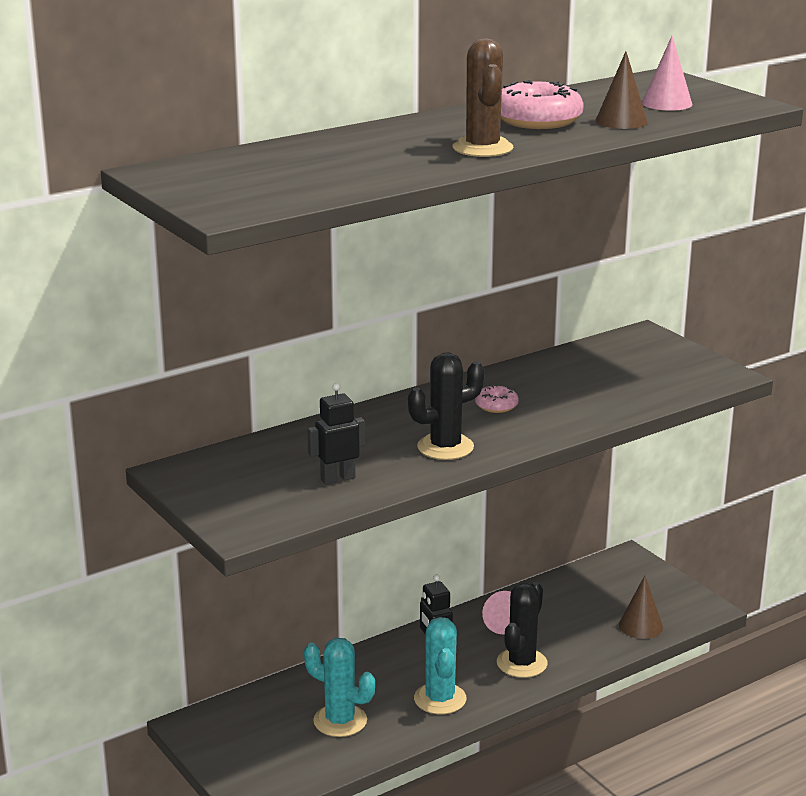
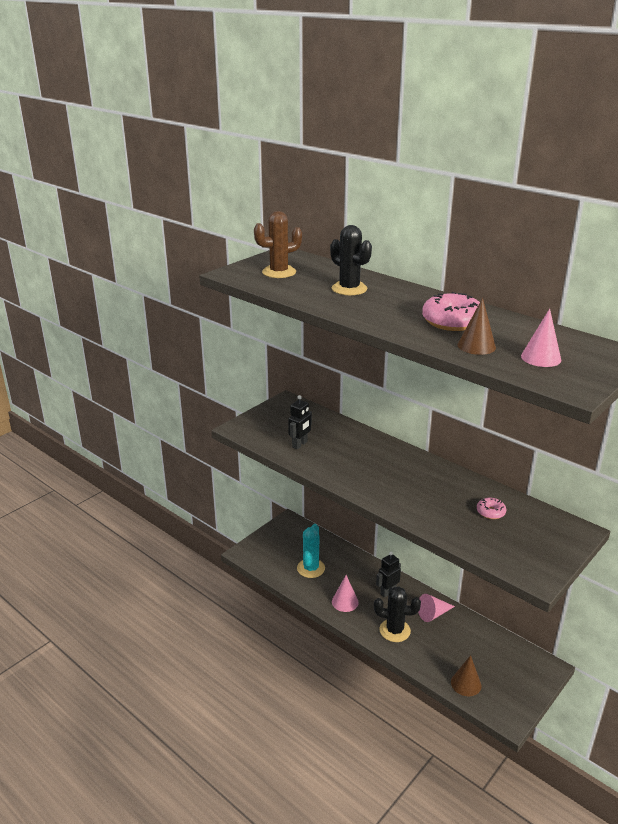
camera: 75 degrees right, 5 degrees up
black robot [307,383,365,485] -> black robot turned 75 degrees clockwise [288,395,312,449]
black cactus [408,353,485,460] -> black cactus moved to [330,225,372,295]
turquoise cactus [414,617,467,714] -> pink cone [332,575,359,612]
brown cactus [452,38,513,157] -> brown cactus moved to [254,211,302,278]
pink donut [475,385,519,413] -> pink donut moved to [477,498,506,519]

